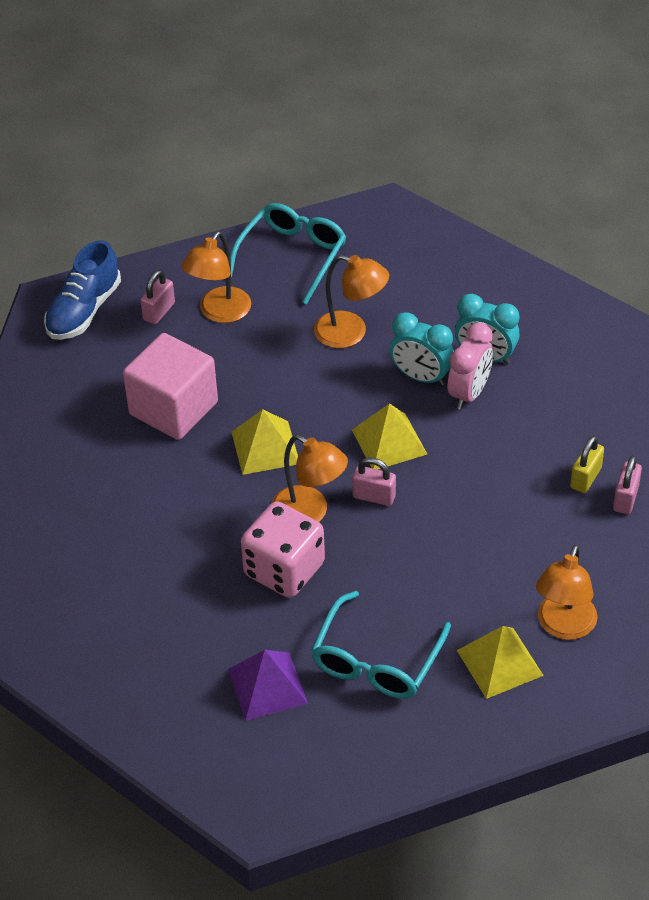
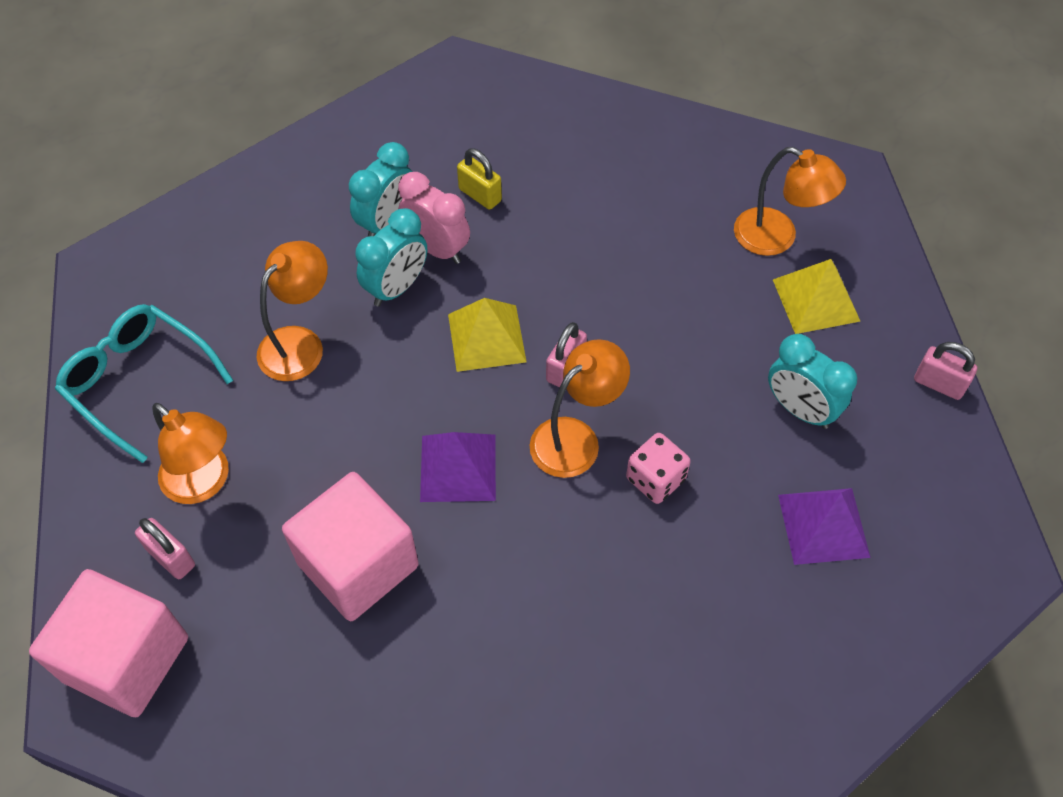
camera: 80 degrees left, 10 degrees up
blue shoe [44,240,121,340] -> pink cube [29,569,188,717]
yellow pyramid [232,409,298,475] -> purple pyramid [420,432,496,502]
pink dice [241,501,325,598] -> pink dice [626,433,691,504], size x0.60
turquoise glasses [311,591,451,699] -> turquoise clock [768,334,857,429]
yellow padlock [570,436,604,493] -> yellow padlock moved to [457,148,502,210]
pink padlock [613,455,642,514] -> pink padlock moved to [914,342,977,400]

